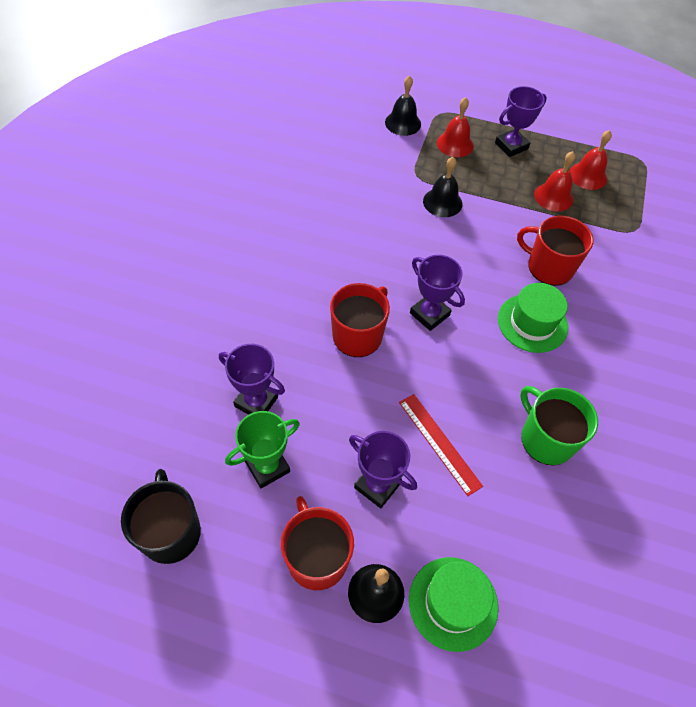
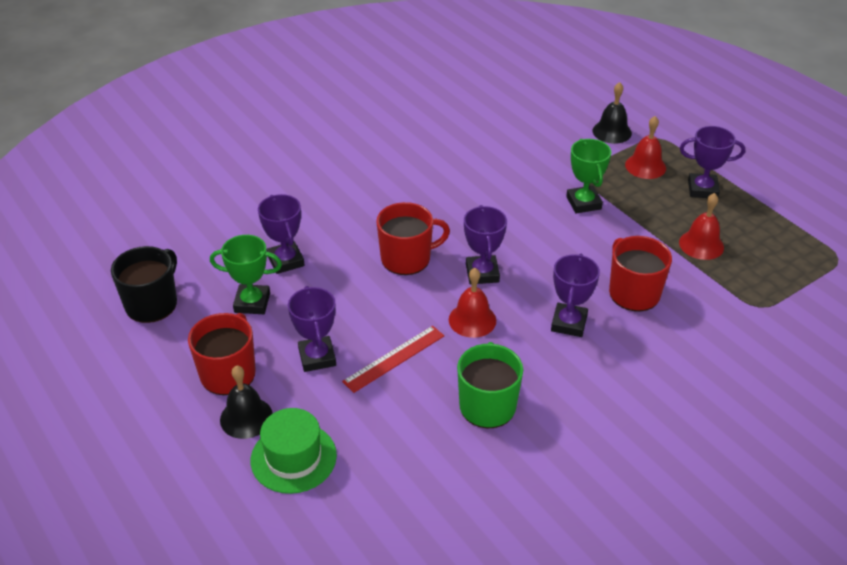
camera: 40 degrees right, 15 degrees down
red ruler [399,394,483,496] -> red ruler turned 45 degrees clockwise [342,326,444,393]
black bell [423,157,462,217] -> green trophy [566,139,611,213]
green hat [498,283,568,353] -> purple trophy [551,254,600,337]
red bell [570,130,612,190] -> red bell moved to [449,268,496,338]

